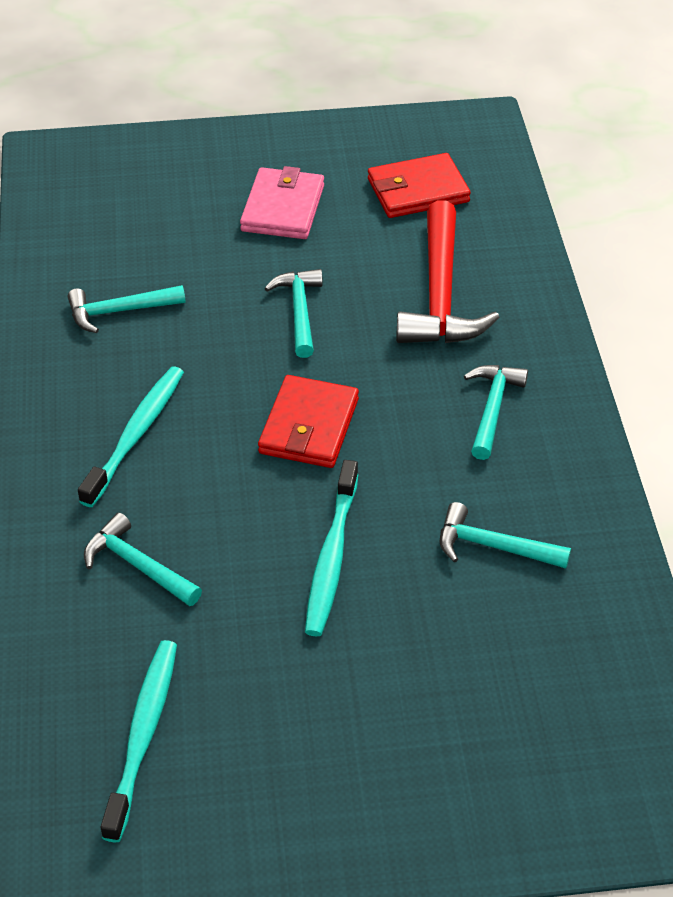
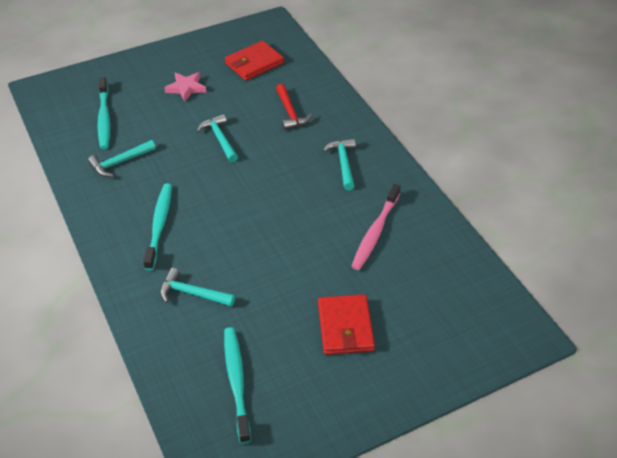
camera: 20 degrees left, 0 degrees up
pink wallet [240,166,324,239] -> pink star [164,72,206,102]
red wallet [258,375,359,468] -> red wallet moved to [318,294,375,355]
turquoise toothbrush [305,460,358,637] -> turquoise toothbrush moved to [97,77,110,149]
red hammer [396,200,500,343] -> red hammer [276,84,312,130], size x0.59
turquoise hammer [440,502,571,568] -> pink toothbrush [352,184,401,270]

